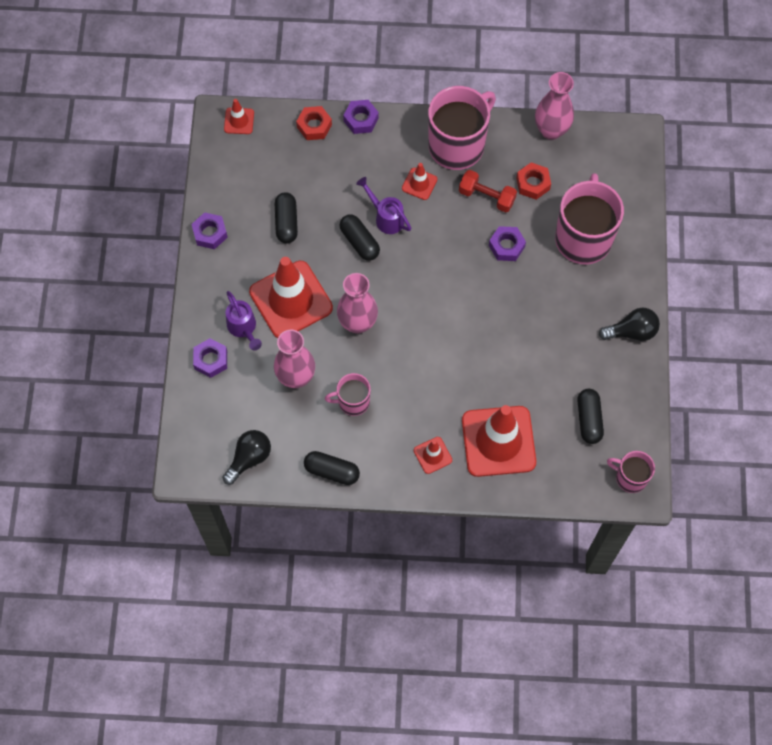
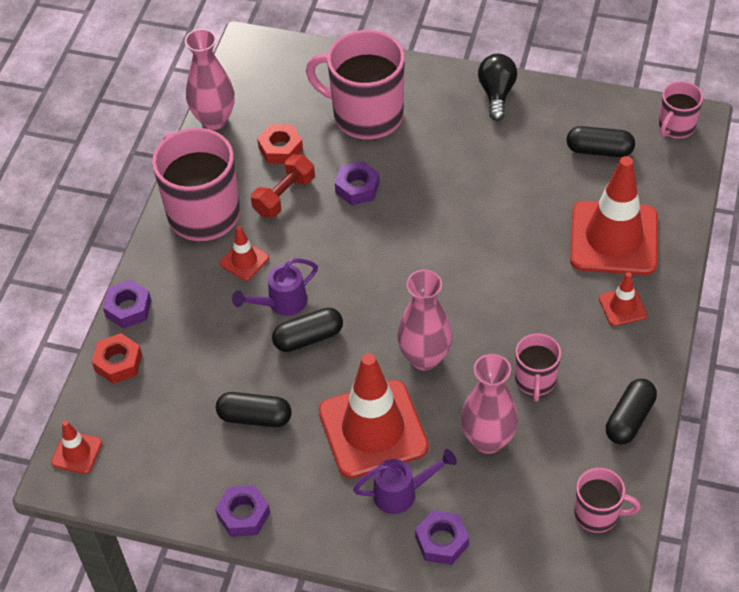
camera: 75 degrees left, 15 degrees down
black light bulb [222,430,271,485] -> pink mug [574,468,641,533]

